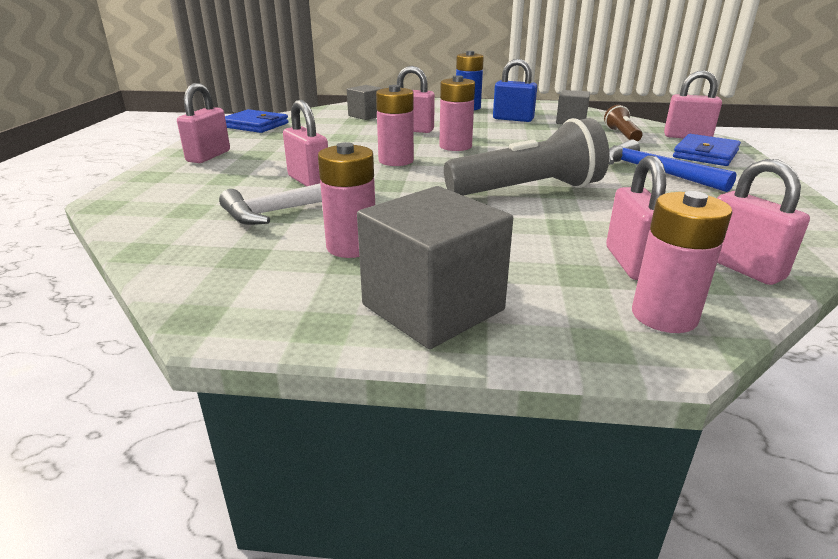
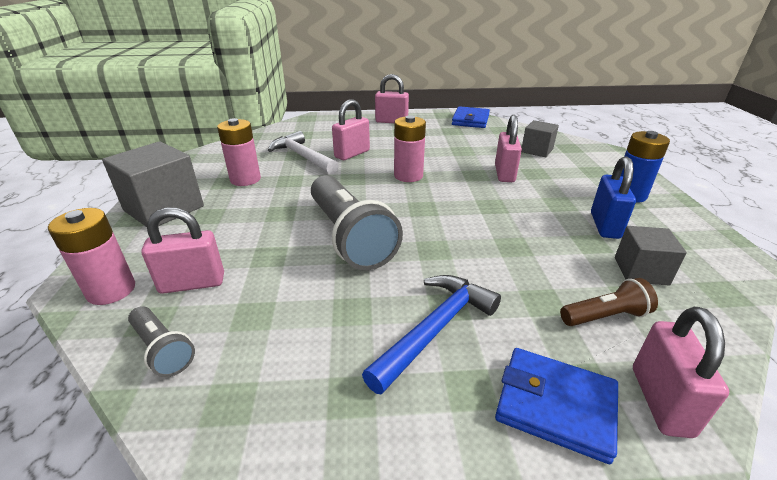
camera: 80 degrees right, 5 degrees up
pink battery [439,75,475,151] -> none
pink padlock [717,159,810,285] -> grey flashlight [128,306,195,377]

